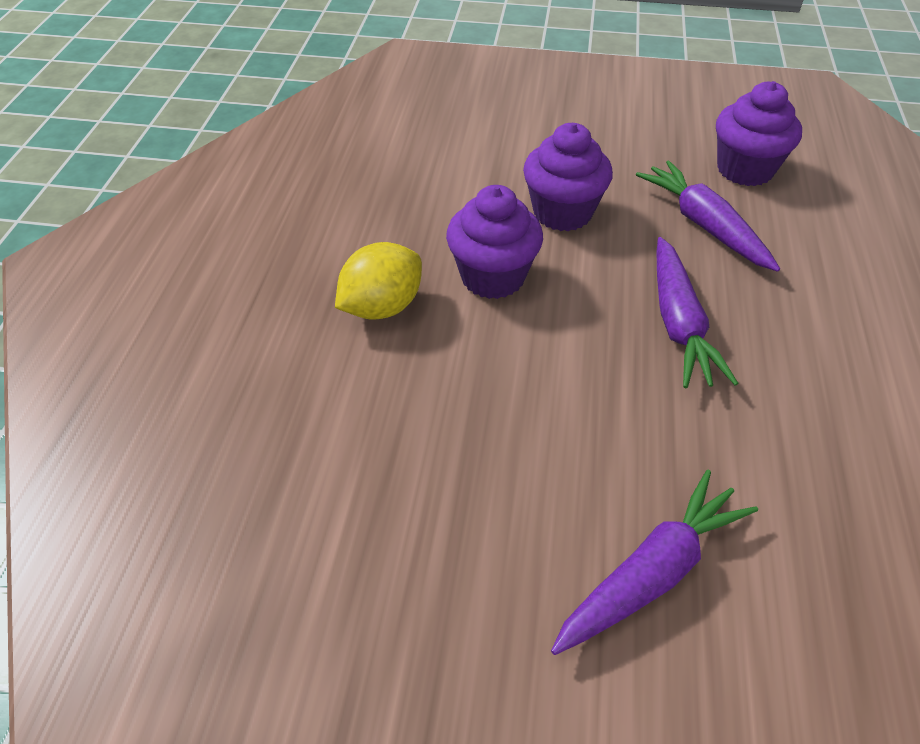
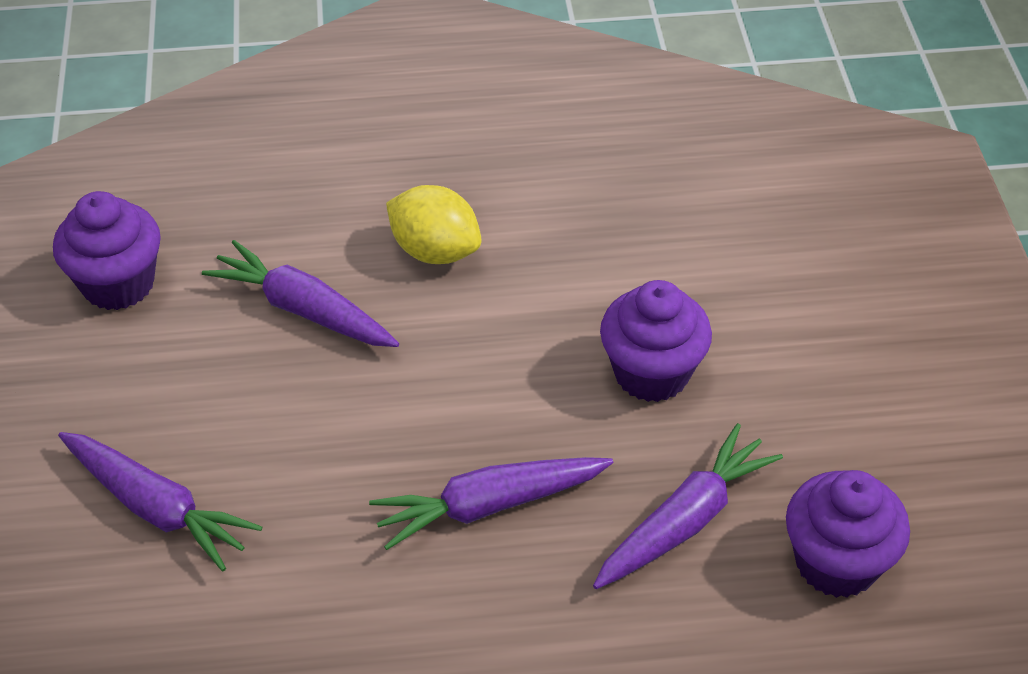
camera: 75 degrees right, 0 degrees up
purple cupcake [446,185,543,299] -> purple cupcake moved to [53,191,161,310]
none -> purple carrot [202,240,399,347]

